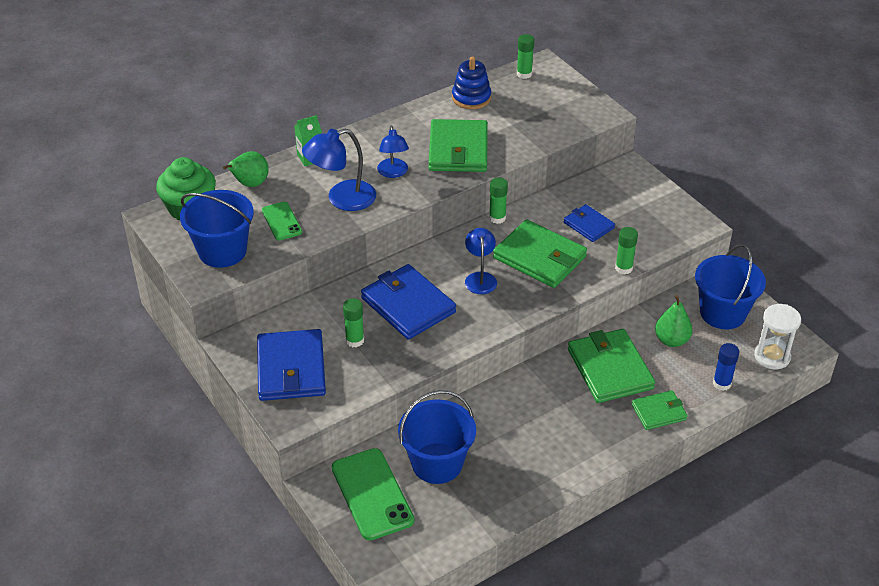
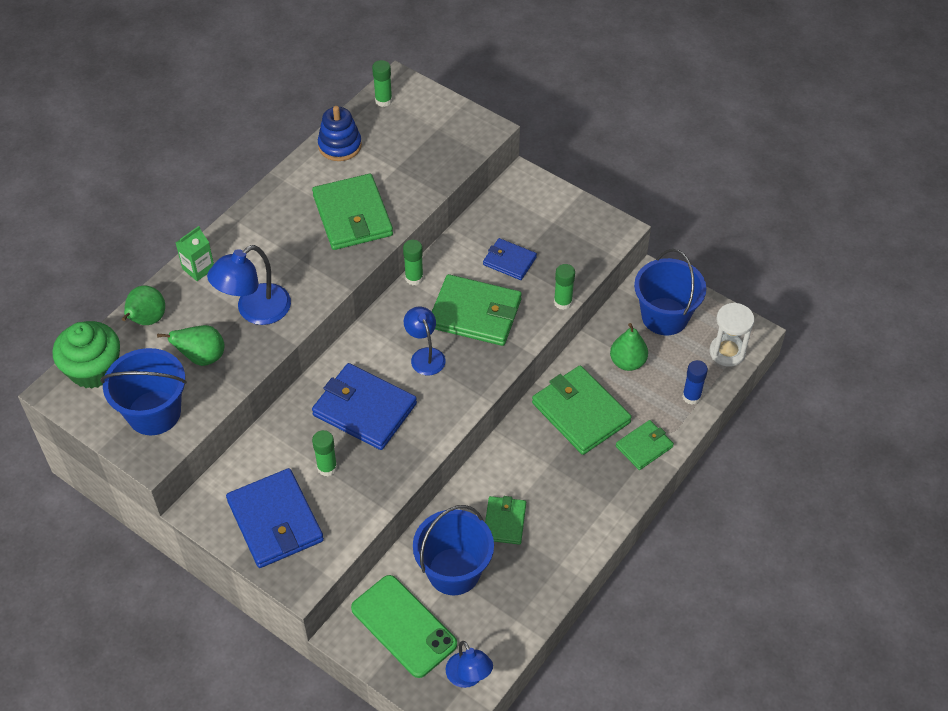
camera: 20 degrees left, 10 degrees up
green phone [262,202,302,240] -> green pear [157,325,225,366]
blue lamp [377,126,409,178] -> blue lamp moved to [446,641,493,688]
none -> green wallet [485,496,526,545]

